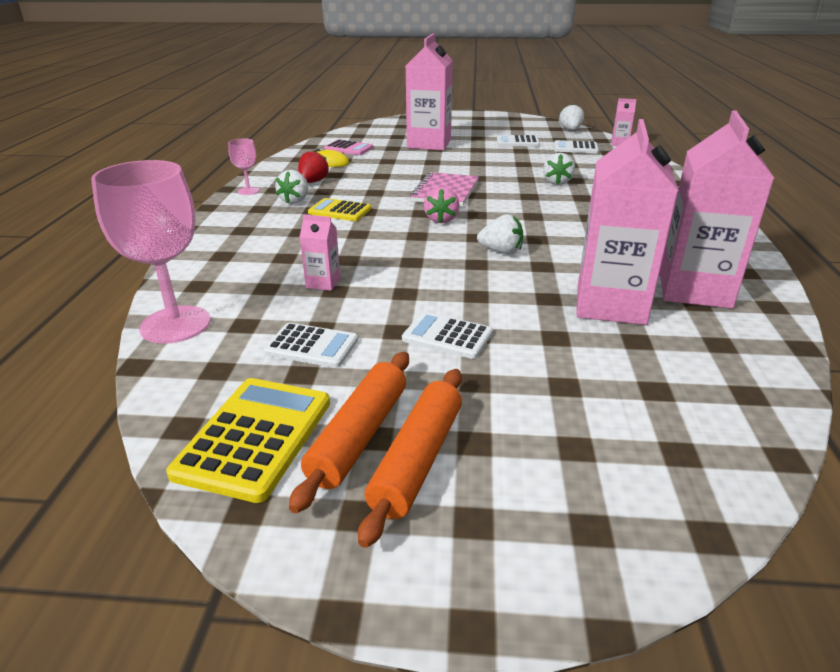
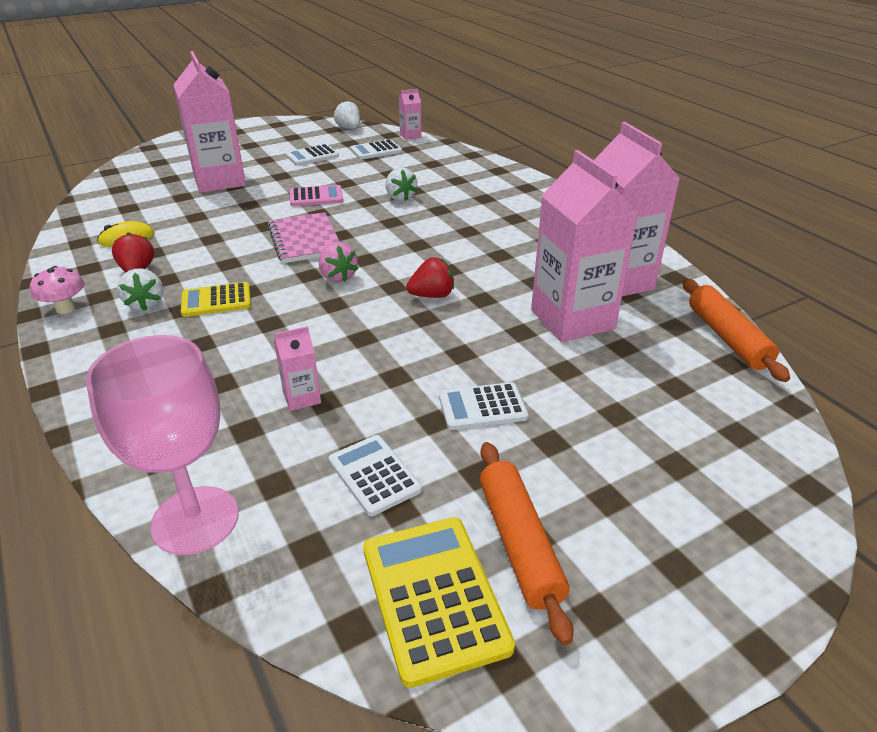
camera: 35 degrees left, 5 degrees up
pink goblet [228,138,259,195] -> pink mushroom [30,266,85,314]
white calculator [263,323,358,368] -> white calculator turned 105 degrees counterclockwise [329,435,422,516]
pink calculator [324,140,373,155] -> pink calculator moved to [290,185,343,206]
orange rolling pin [358,369,462,548] -> orange rolling pin moved to [683,279,790,382]
white strawberry [477,214,523,254] -> red strawberry [406,257,454,298]

